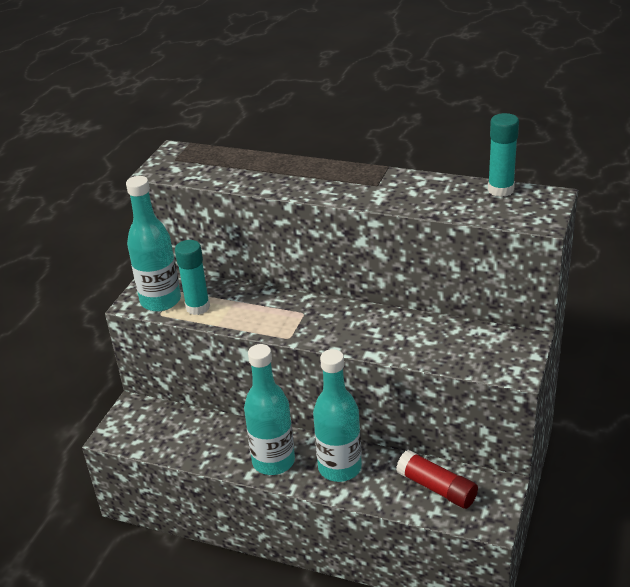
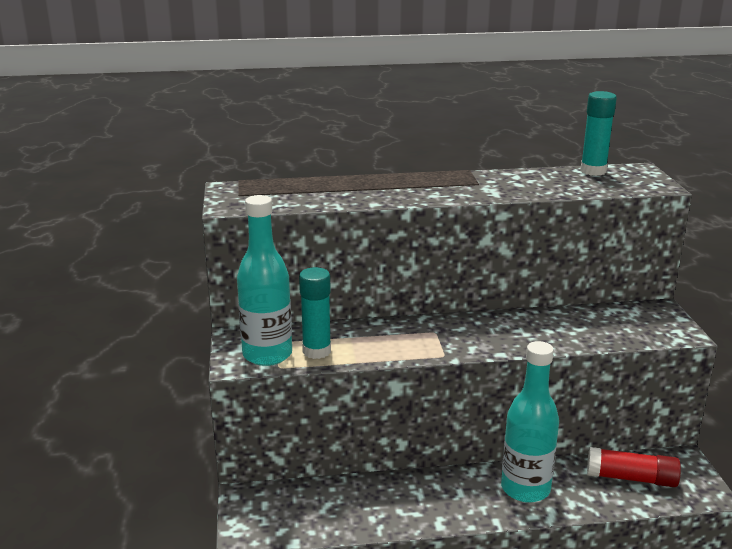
camera: 30 degrees left, 10 degrees down
turquoise bottle [244,344,295,475] -> none

